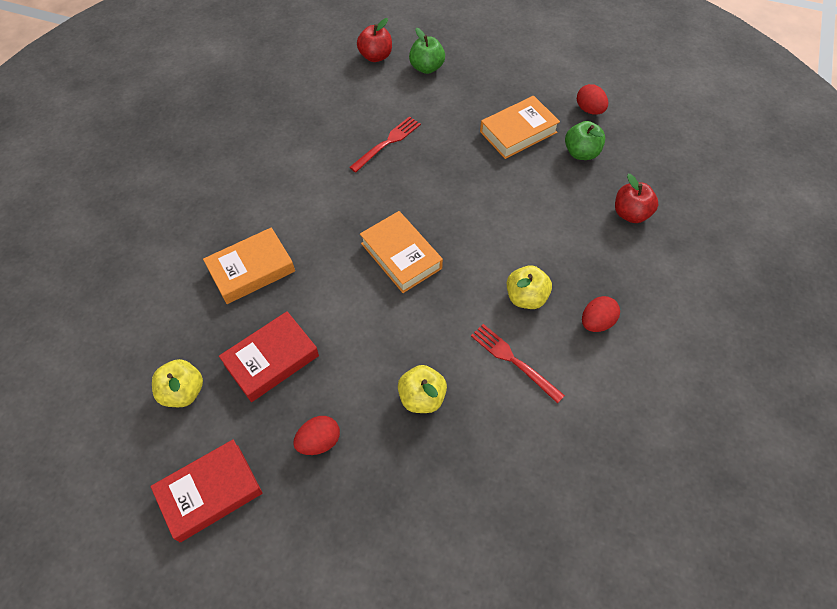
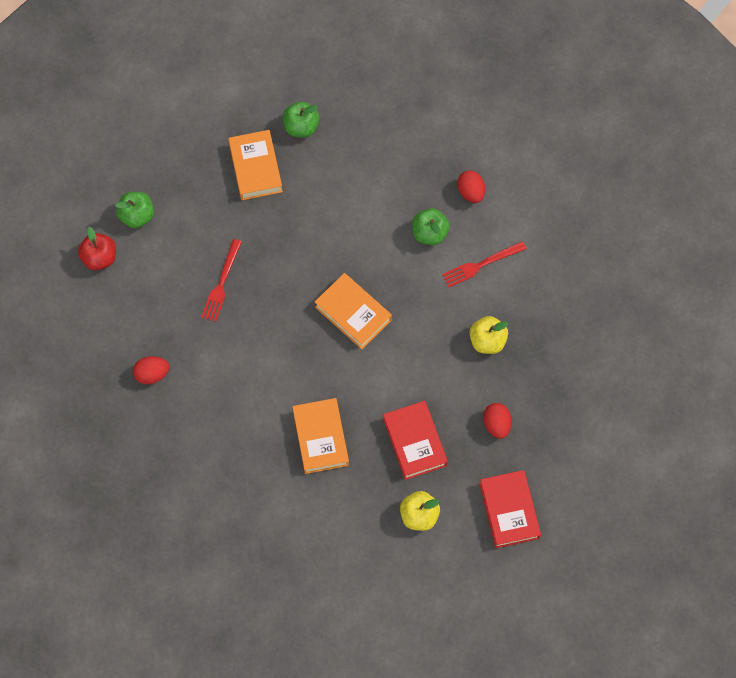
camera: 70 degrees left, 10 degrees up
red fork [349,116,421,172] -> red fork turned 135 degrees counterclockwise [201,239,242,322]
orange book [360,211,443,293] -> orange book turned 60 degrees clockwise [315,273,392,349]
yellow apple [507,265,552,309] -> green apple [412,208,450,245]
red egg [577,84,608,114] -> red egg moved to [133,356,170,384]
red apple [615,174,658,223] -> none

